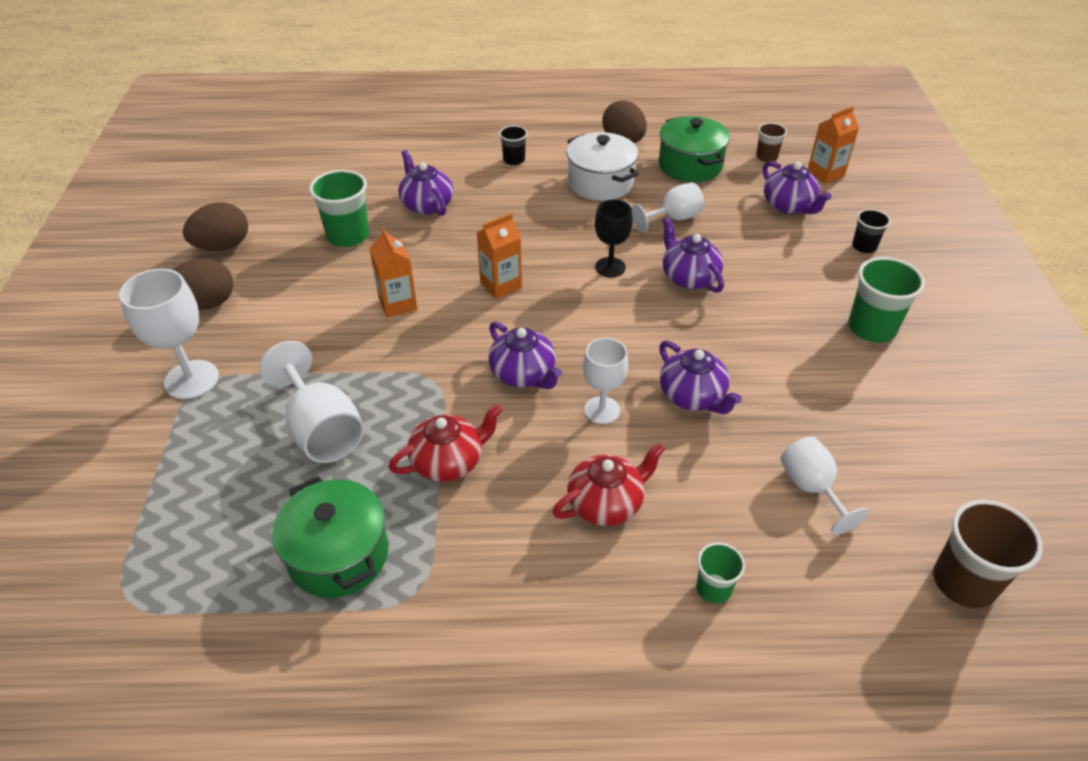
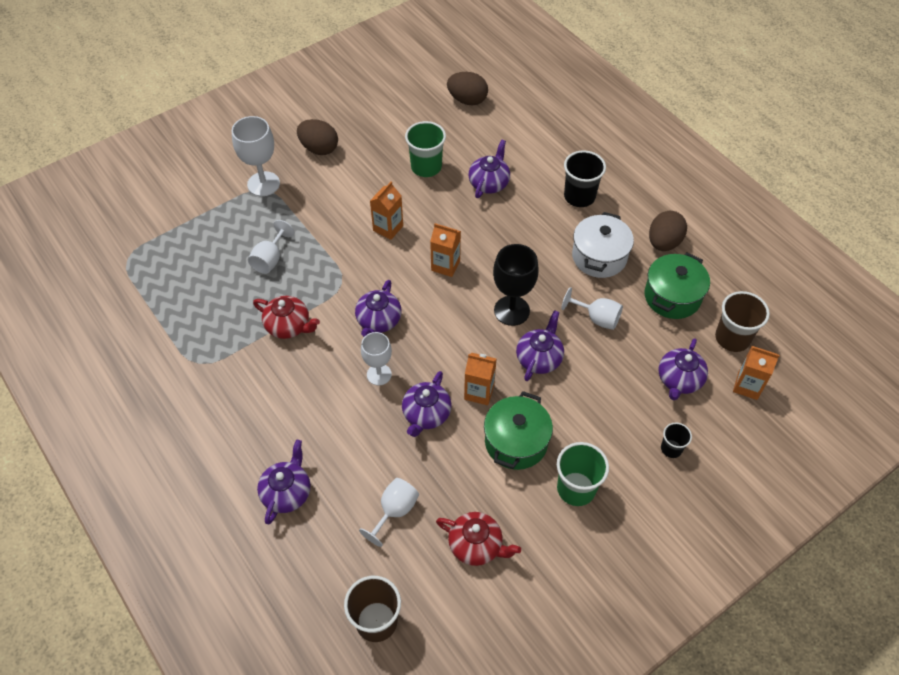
camera: 55 degrees right, 10 degrees up
brown egg [183,202,248,251] -> brown egg moved to [447,72,488,105]
white goblet [259,341,364,463] -> white goblet [248,220,294,274], size x0.66
green pot [272,476,388,598] -> green pot moved to [484,391,553,470]
black cup [499,125,528,165] -> black cup [564,150,606,207], size x1.75
red teapot [553,443,665,526] -> red teapot moved to [436,512,521,566]
black goblet [595,200,633,277] -> black goblet [493,244,539,326], size x1.50
green cup [696,542,745,603] -> purple teapot [257,440,310,525]
brown cup [756,123,787,162] -> brown cup [715,291,770,352], size x1.75
none -> orange carton [464,353,496,405]

